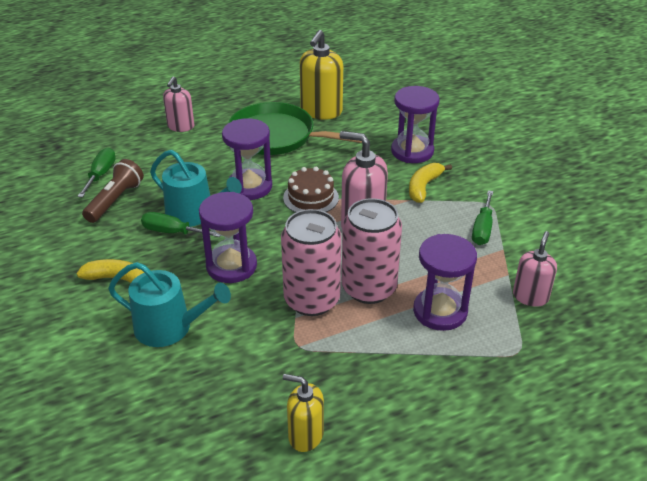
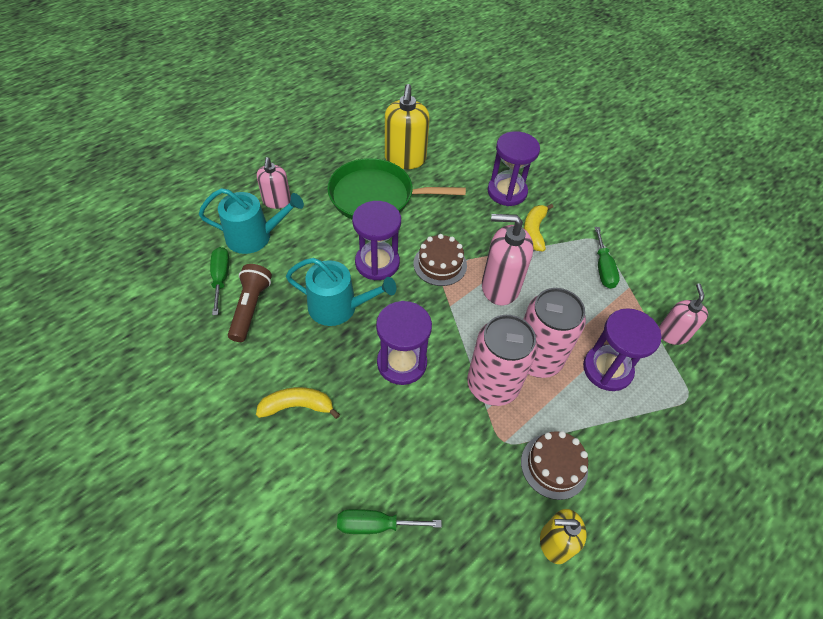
camera: 20 degrees left, 15 degrees up
turquoise watering can [108,262,231,347] -> turquoise watering can moved to [199,188,304,254]
green screwdriver [141,212,220,237] -> green screwdriver moved to [337,509,442,534]
none -> brown cake [521,431,588,500]

